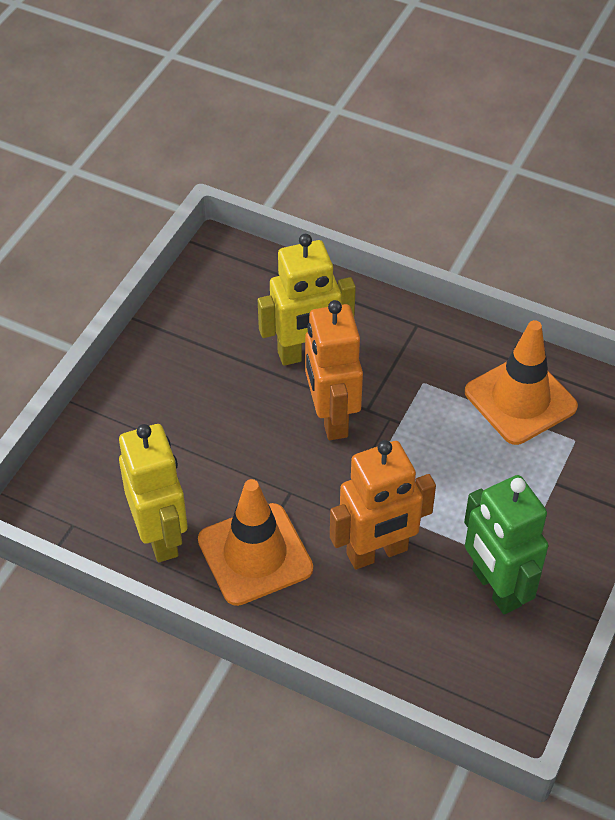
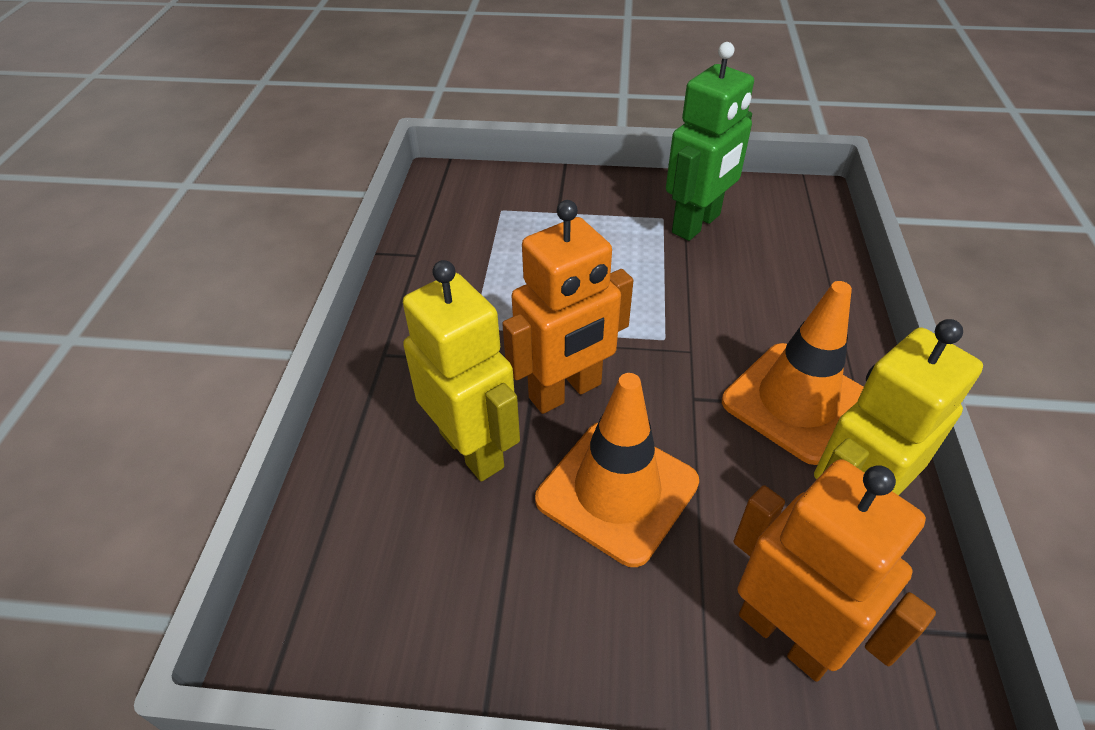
camera: 110 degrees left, 5 degrees down
orange robot [330,440,436,570] -> orange robot moved to [733,459,936,682]
orange traffic cone [465,320,578,445] -> orange traffic cone moved to [535,373,699,567]

